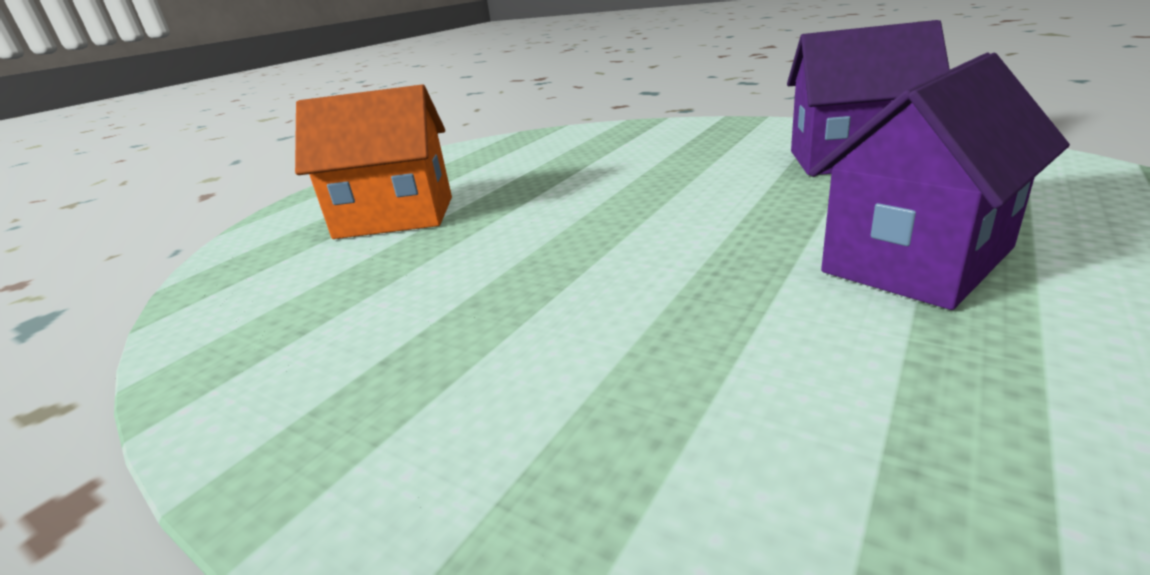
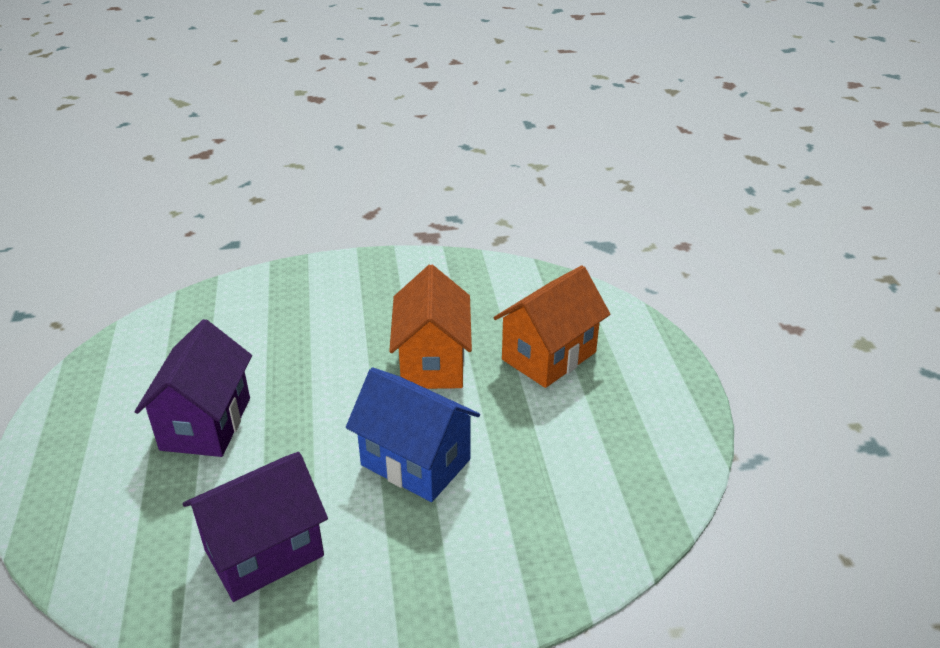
camera: 135 degrees right, 10 degrees up
none -> blue house [346,367,480,502]
none -> orange house [389,265,472,389]

